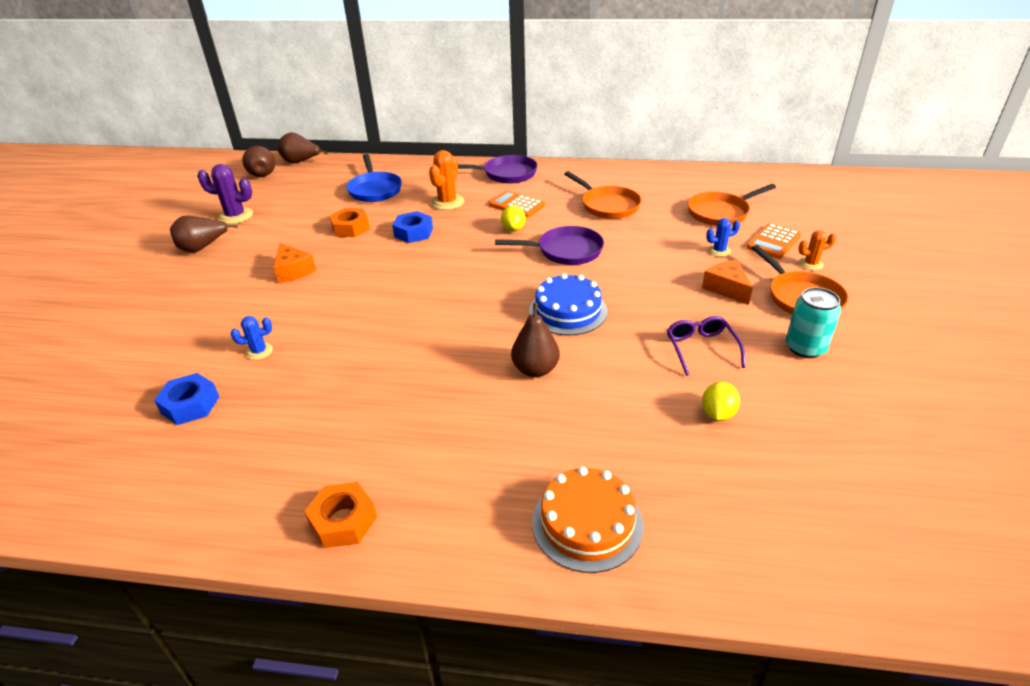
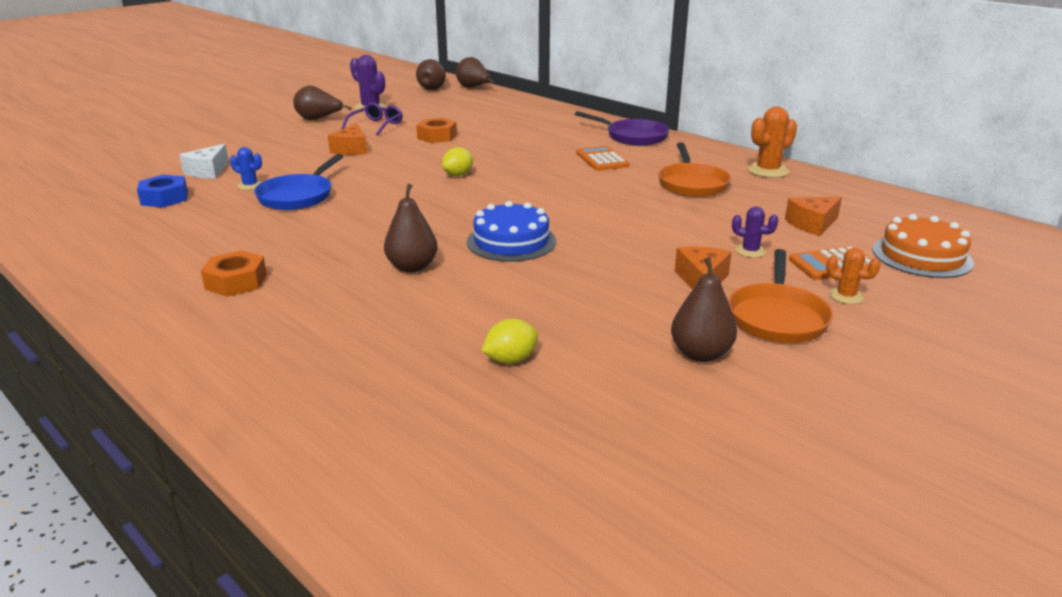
camera: 35 degrees right, 10 degrees down
orange nut [304,482,377,548] -> orange nut moved to [201,250,267,297]
blue pan [346,154,402,202] -> blue pan moved to [254,154,344,210]
blue nut [392,211,433,243] -> none
orange cactus [429,150,464,210] -> orange cactus moved to [748,106,797,178]
purple pan [495,226,604,265] -> none
yellow lemon [501,205,526,232] -> yellow lemon moved to [442,147,473,176]
orange cake [532,467,644,573] -> orange cake moved to [872,214,974,278]
purple glasses [667,316,746,376] -> purple glasses moved to [342,102,403,136]
orange pan [688,184,776,226] -> orange cheese [785,196,842,236]
blue cactus [706,218,740,257] -> purple cactus [732,206,779,258]
turquoise can [786,287,841,358] -> brown pear [671,257,737,362]
none -> white cheese [179,144,229,179]

